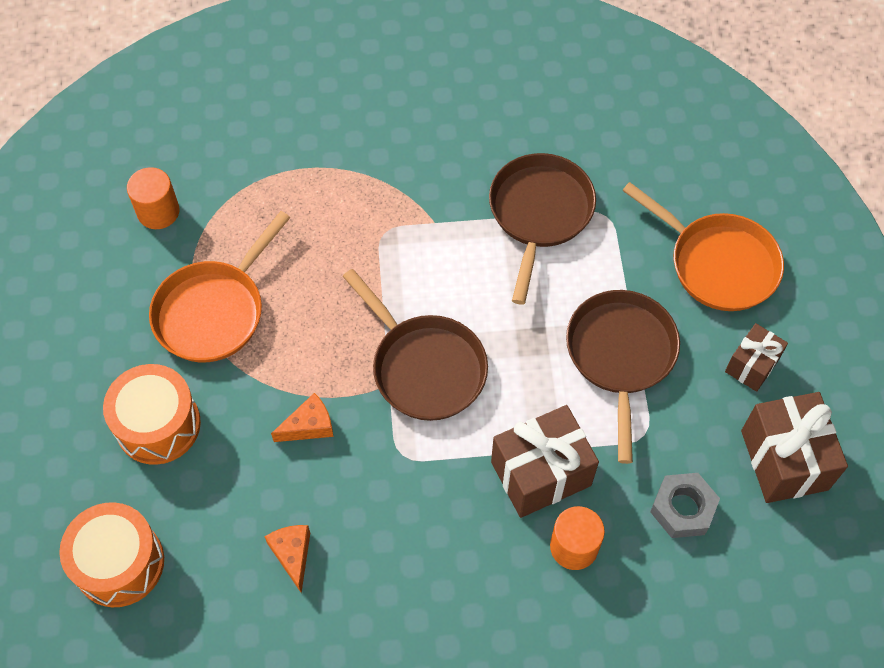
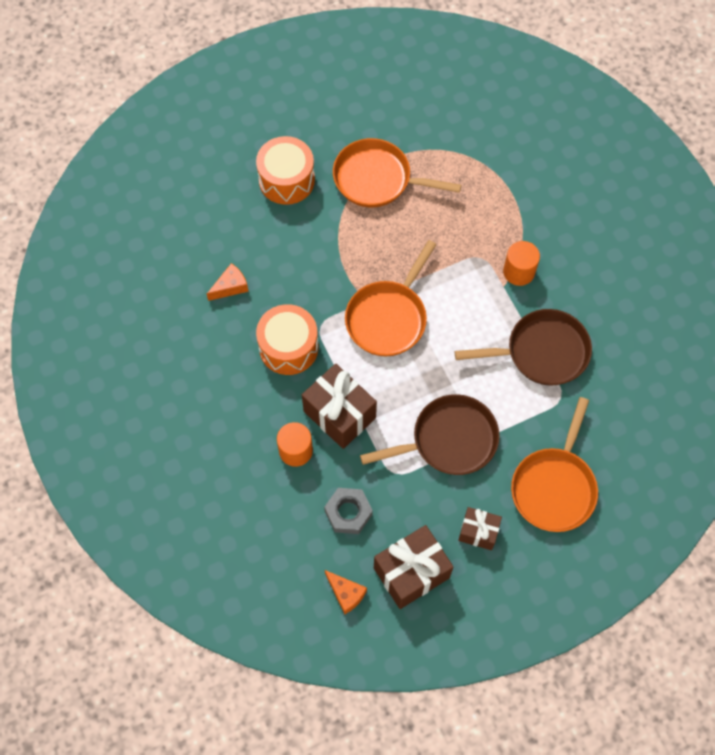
camera: 70 degrees right, 5 degrees up
orange drum [59,502,164,607] -> orange drum moved to [256,304,318,375]
orange cylinder [127,167,179,229] -> orange cylinder moved to [503,241,540,286]
orange cheese [271,393,333,442] -> orange cheese moved to [325,570,367,614]
brown pan [343,269,488,421] -> orange pan [345,240,437,357]

